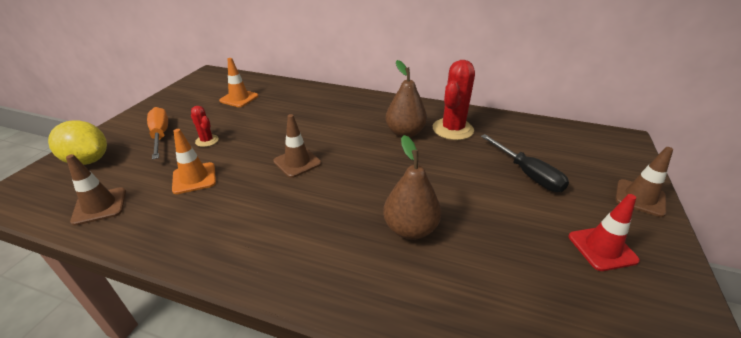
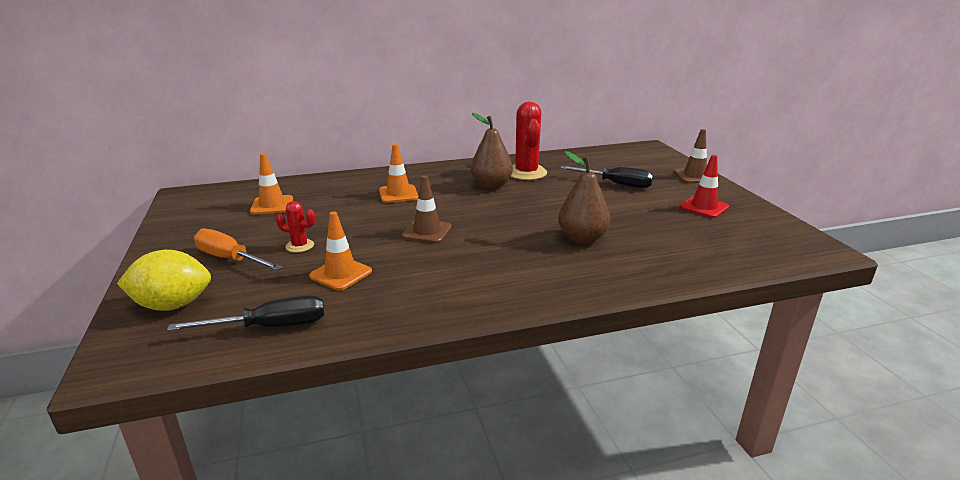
camera: 35 degrees left, 10 degrees down
brown traffic cone [66,154,126,226] -> black screwdriver [167,295,324,331]
none -> orange traffic cone [379,144,418,203]

